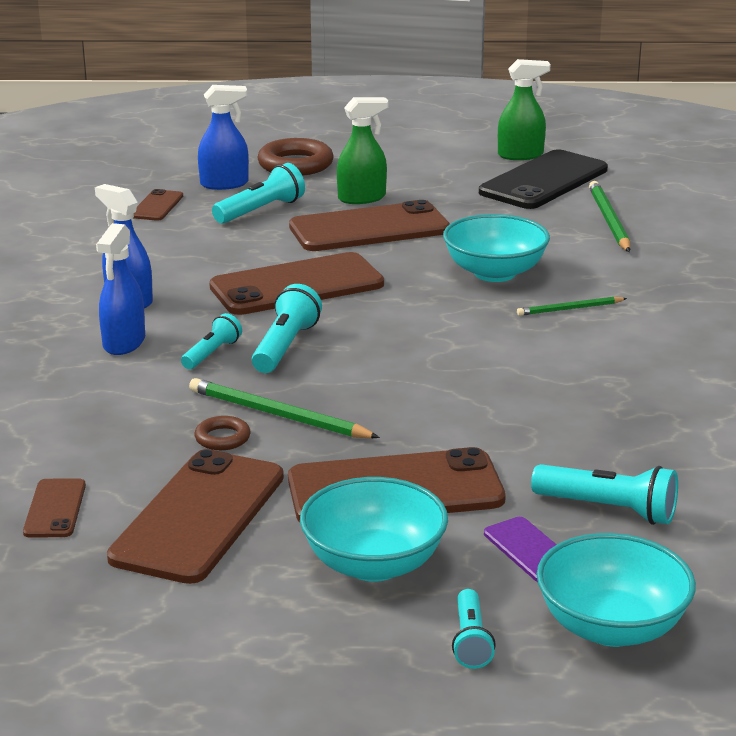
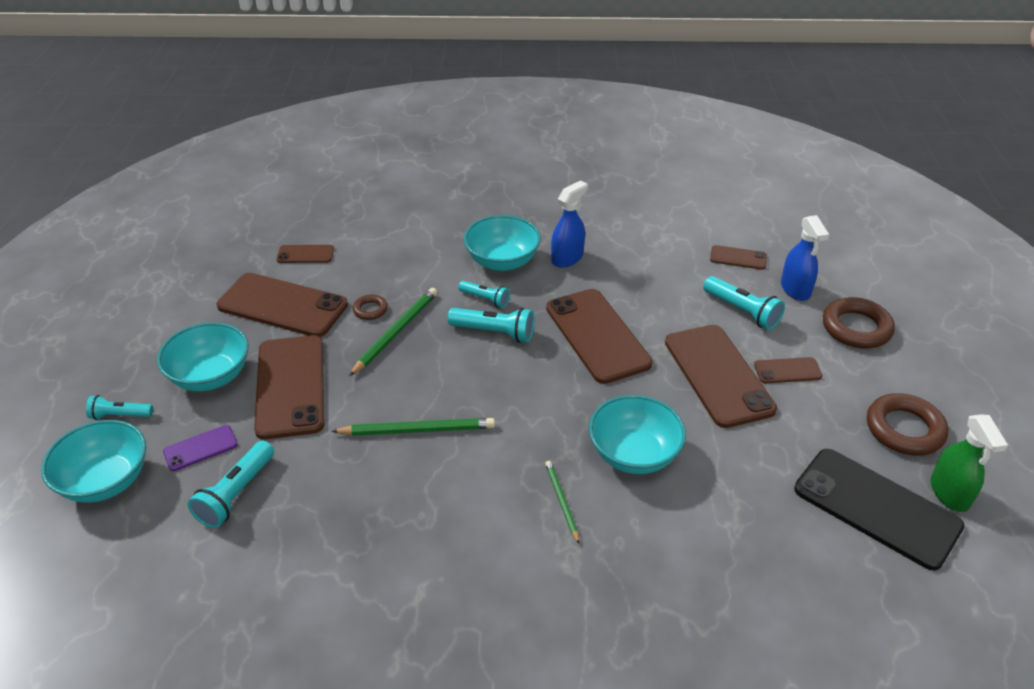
camera: 90 degrees right, 15 degrees up
blue spray bottle [96,223,145,355] -> turquoise bowl [464,215,541,271]
green spray bottle [337,97,389,204] -> brown phone [754,357,823,383]
green pencil [589,181,630,252] -> green pencil moved to [331,418,495,436]
none -> brown ring [867,393,948,456]

